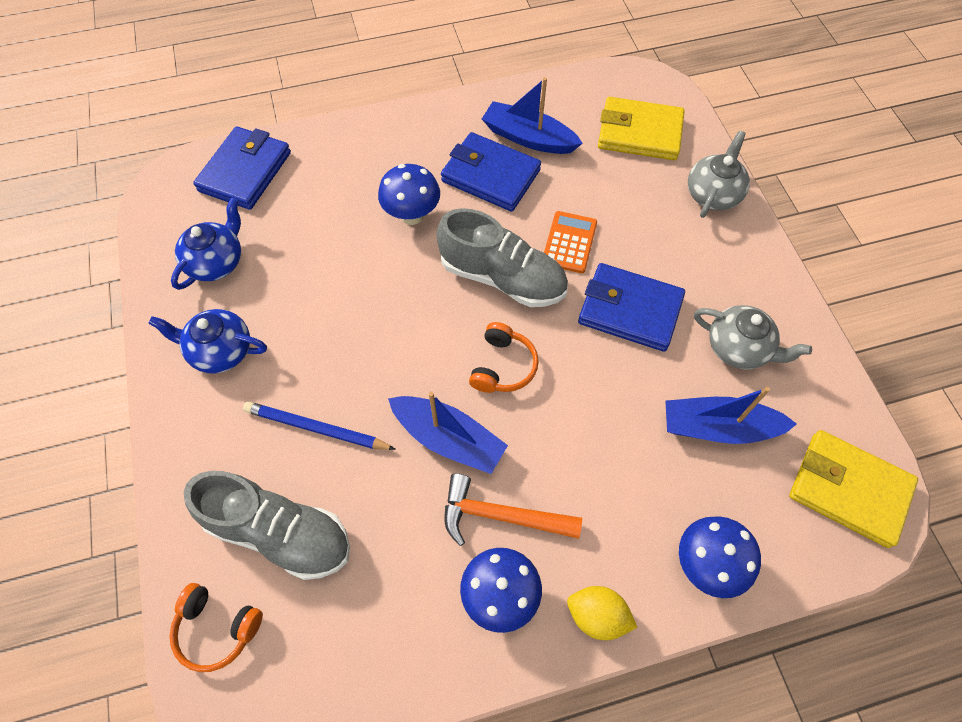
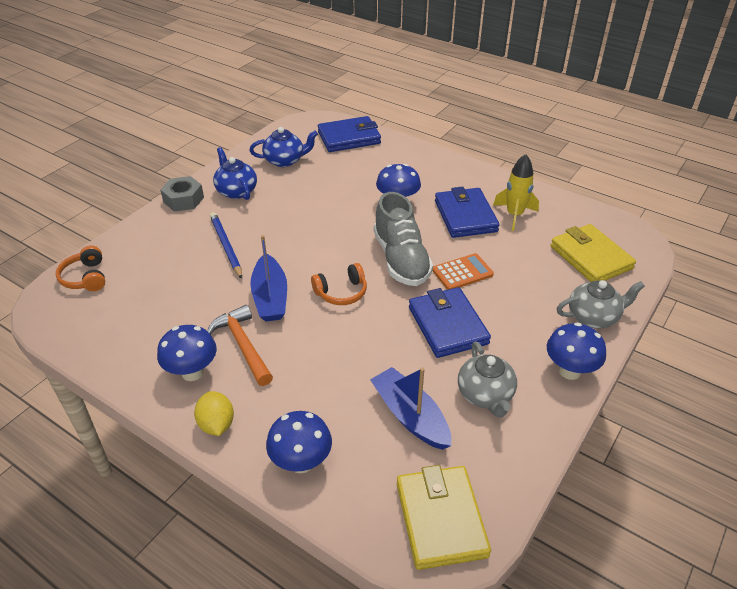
camera: 50 degrees right, 20 degrees down
grey shoe [184,471,350,580] -> none
blue boat [482,77,583,154] -> yellow rocket [493,154,539,231]
none -> grey nut [160,176,204,212]
none -> blue mushroom [547,322,606,380]

